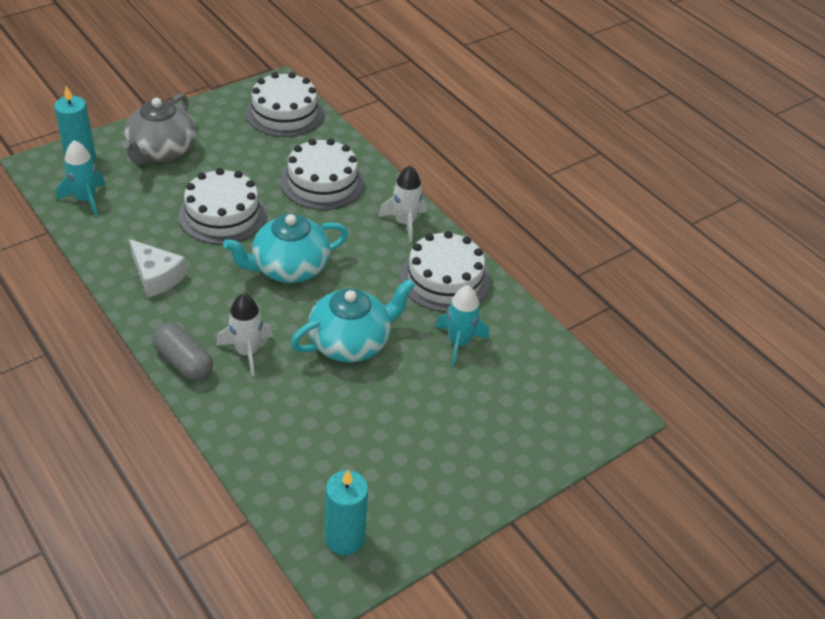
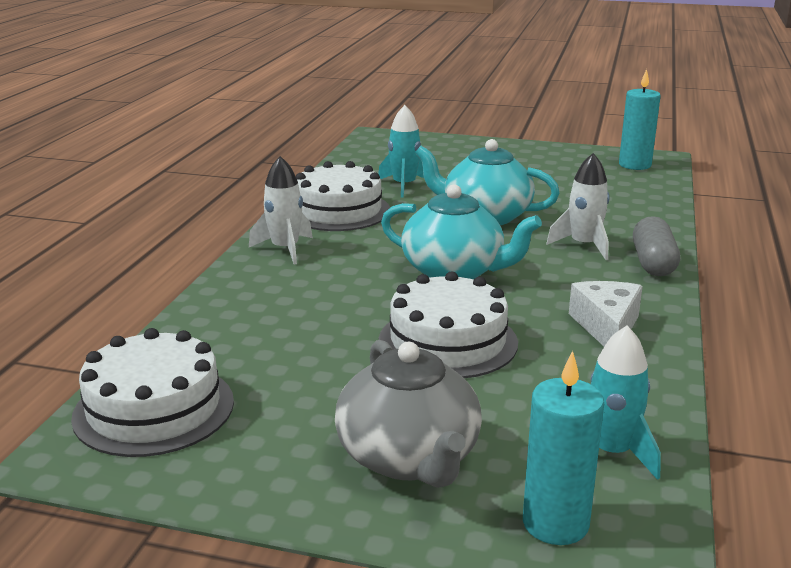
camera: 125 degrees left, 20 degrees down
grey teapot [122,94,196,165] -> grey teapot turned 90 degrees clockwise [335,340,482,488]
white cake [281,138,364,210] -> none

